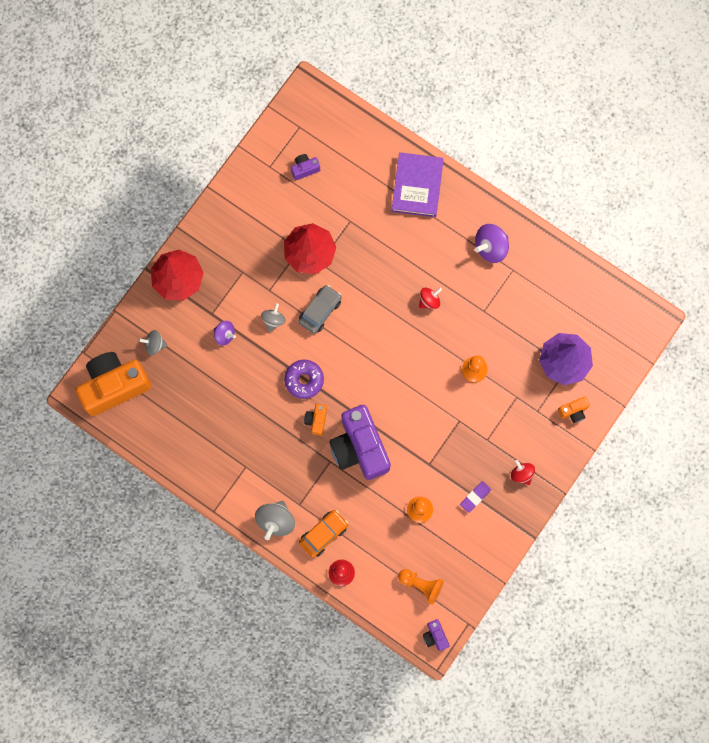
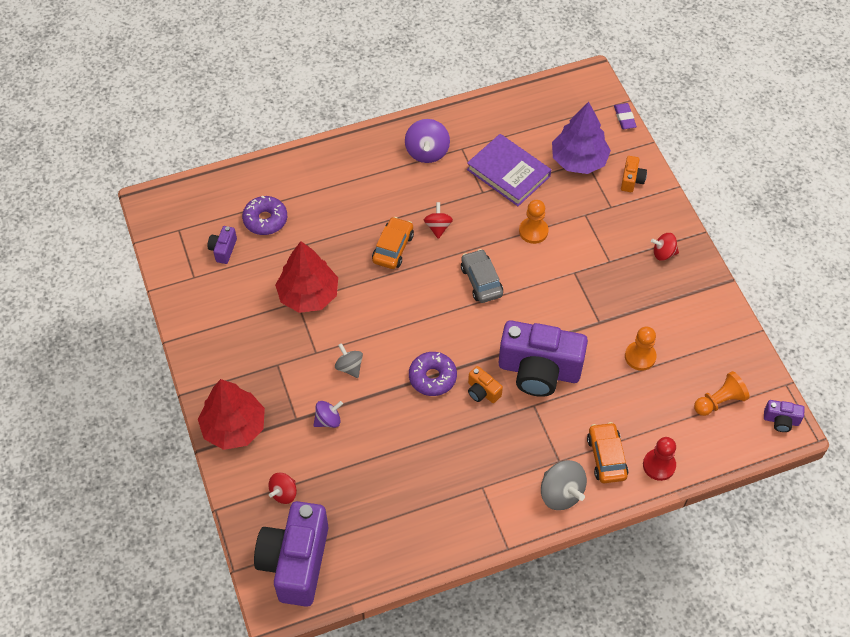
camera: 55 degrees left, 20 degrees down
orange camera [76,352,152,416] -> purple camera [254,501,328,607]
grey spinning top [139,330,168,355] -> red spinning top [268,473,297,504]
grey car [298,285,342,334] -> grey car moved to [461,249,503,303]
purple book [392,152,444,217] -> purple book moved to [467,134,551,206]
purple eraser [460,481,491,513] -> purple eraser moved to [614,103,637,129]
none -> purple donut [242,196,287,235]
none -> orange car [372,217,414,269]

